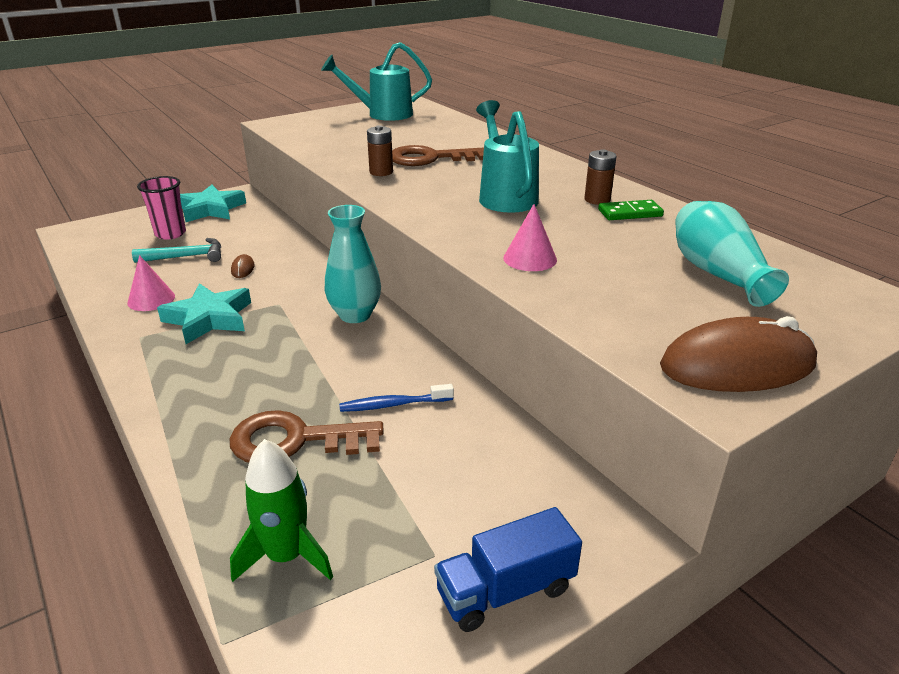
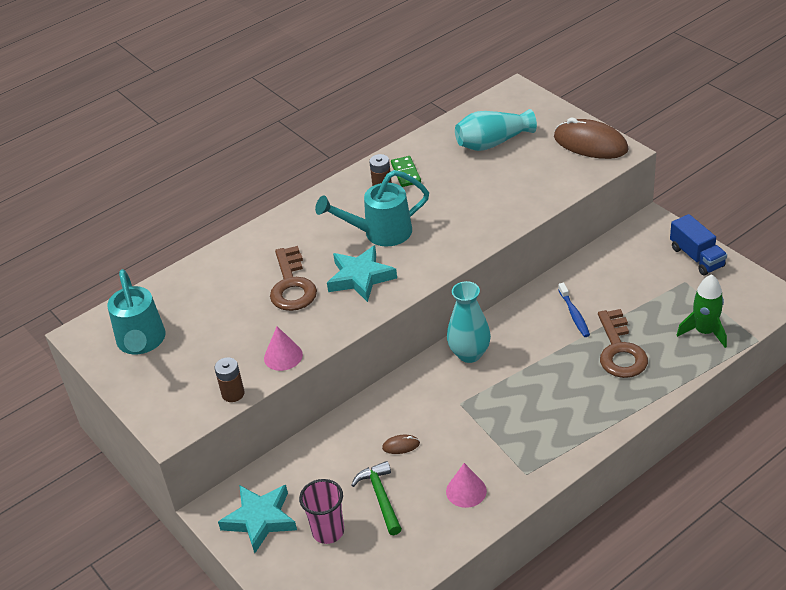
camera: 90 degrees left, 10 degrees up
turquoise hammer [132,238,221,263] -> green hammer [351,461,402,535]
turquoise star [157,283,251,344] -> turquoise star moved to [327,245,397,302]
brown battery [367,125,393,176] -> brown battery moved to [214,357,244,402]
pink cone [503,204,557,271] -> pink cone moved to [264,326,303,371]
brown mouse [660,316,817,392] -> brown mouse turned 45 degrees counterclockwise [554,118,629,159]

